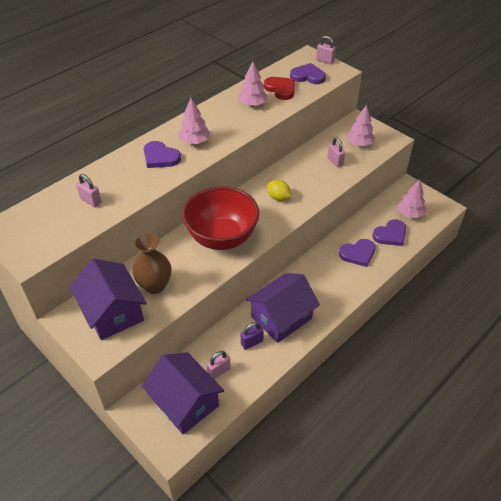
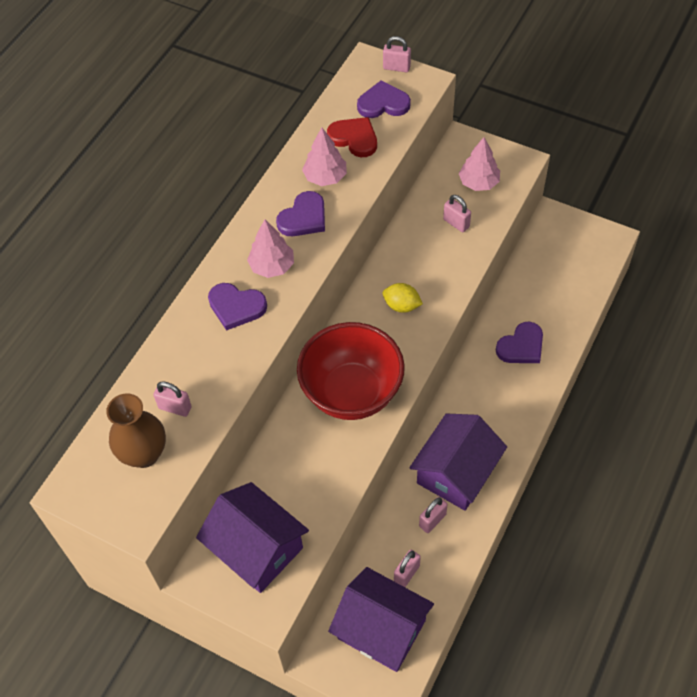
camera: 15 degrees left, 10 degrees up
brown vase [132,233,172,294] -> brown vase moved to [106,393,166,468]
purple padlock [241,322,264,350] -> pink padlock [419,497,447,533]
purple heart [372,219,406,246] -> purple heart moved to [276,191,325,236]
pink tree [397,179,426,218] -> none

